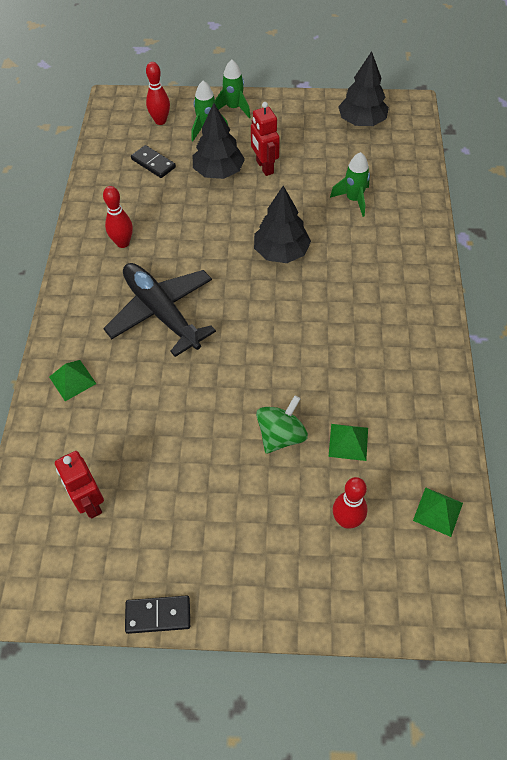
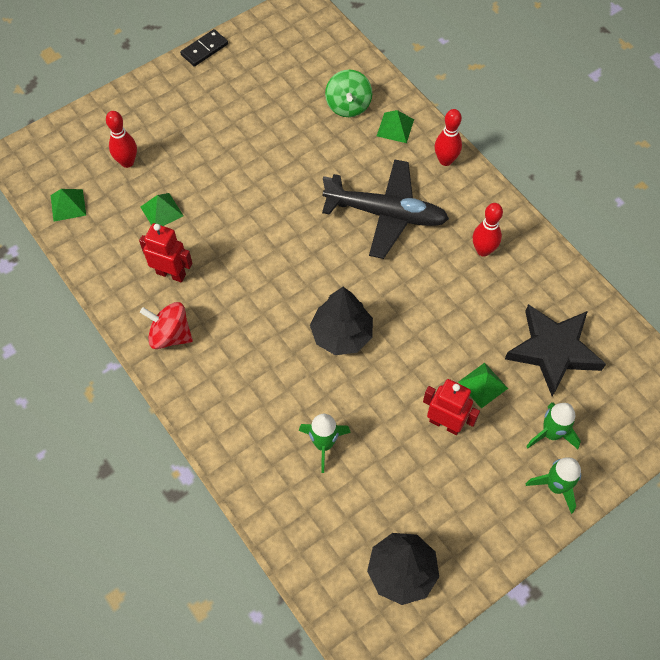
camera: 140 degrees right, 5 degrees up
red robot [55,451,104,518] -> red robot moved to [139,223,193,282]
black domino [131,145,176,178] -> black star [505,304,606,397]
red bowling pin [146,62,170,125] -> red bowling pin moved to [435,109,462,166]
black tree [193,103,245,179] -> green pyramid [458,363,508,408]
green spinning top [256,395,308,454] -> green spinning top moved to [325,70,372,117]
none -> red spinning top [140,302,193,349]

